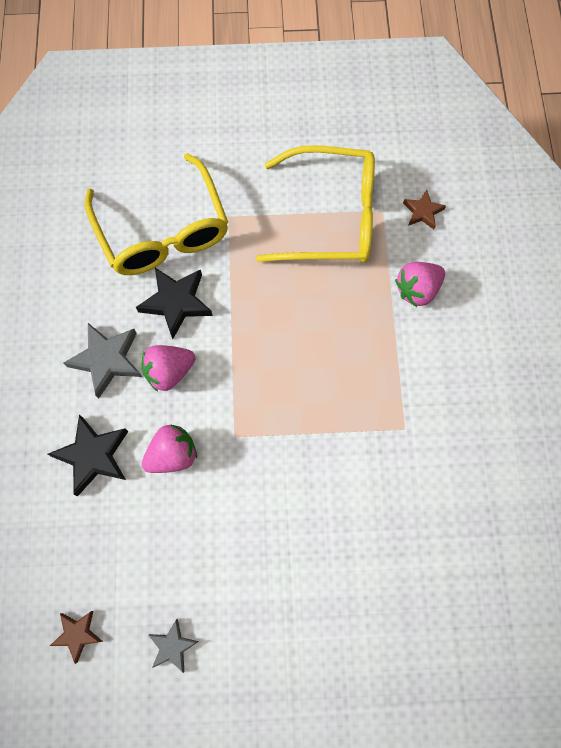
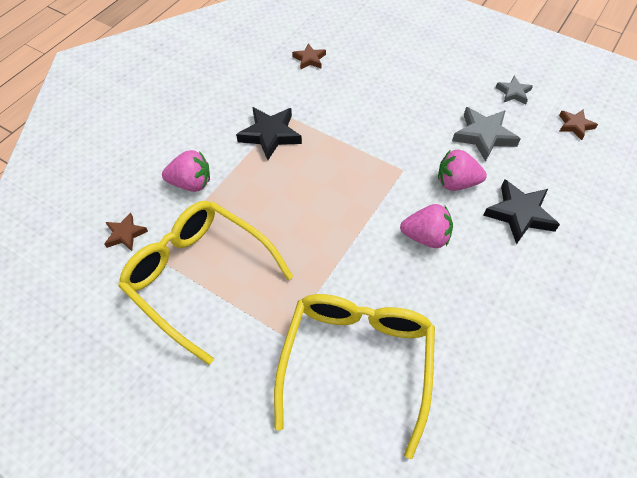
camera: 145 degrees left, 15 degrees down
grey star [64,323,142,398] -> grey star moved to [452,107,521,162]
black star [136,268,213,339] -> black star moved to [236,107,302,160]
none -> brown star [292,43,326,70]

